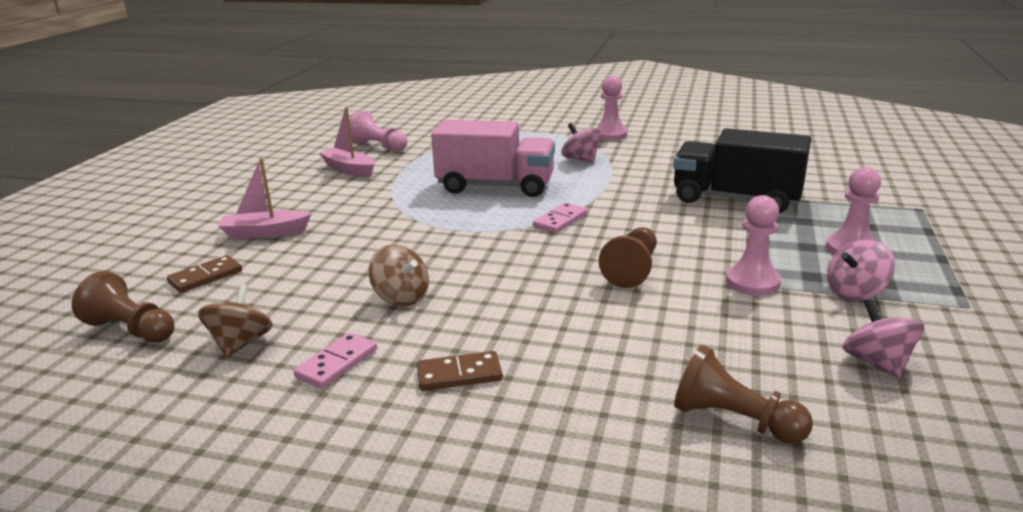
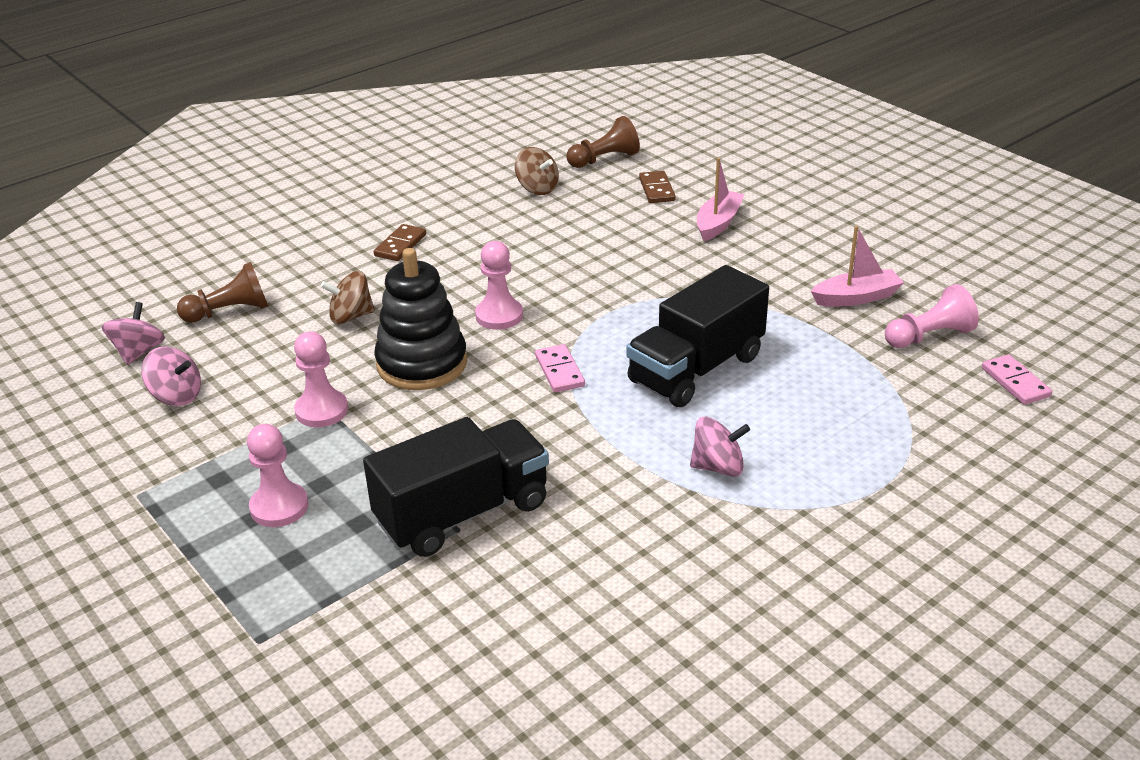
camera: 125 degrees right, 10 degrees up
pink domino [293,332,377,389] -> pink domino moved to [982,354,1052,405]
brown spinning top [369,245,429,306] -> brown spinning top moved to [321,271,375,324]
pink truck [431,120,555,197] -> black truck [626,265,769,407]
pink pawn [596,76,627,141] -> pink pawn moved to [475,241,523,330]
brown pawn [599,227,657,288] -> black stacking toy [374,248,467,390]
pink spinning top [827,239,895,301] -> pink spinning top moved to [102,302,165,365]

